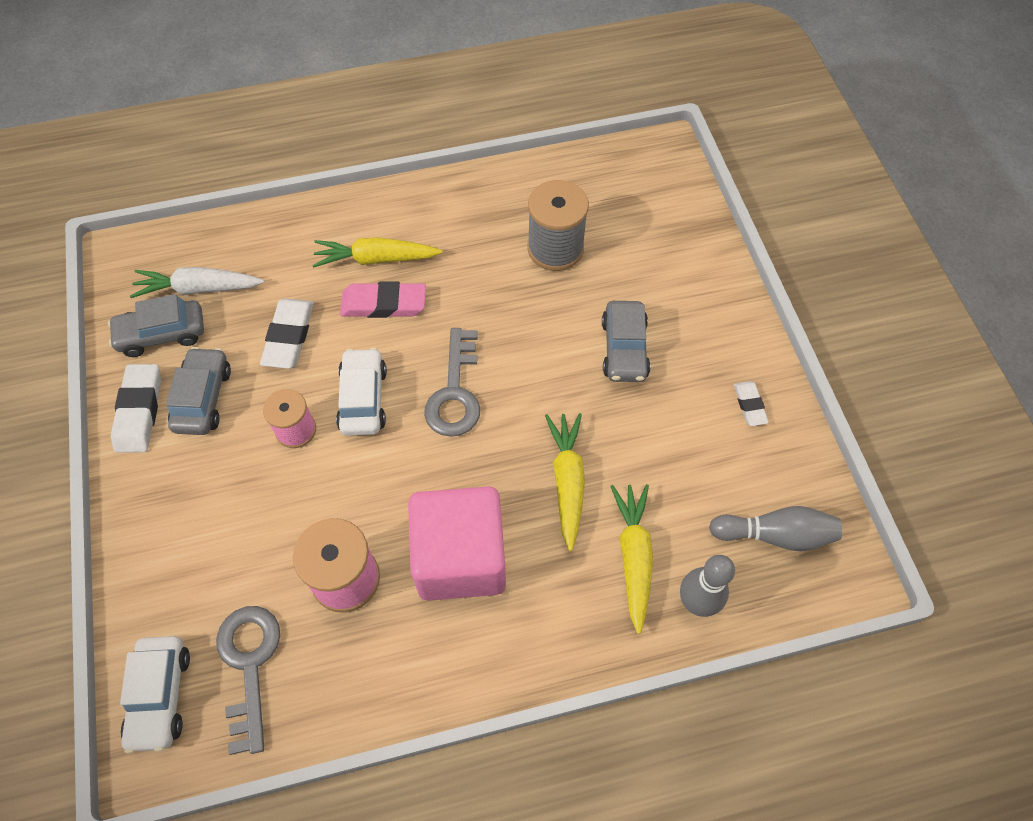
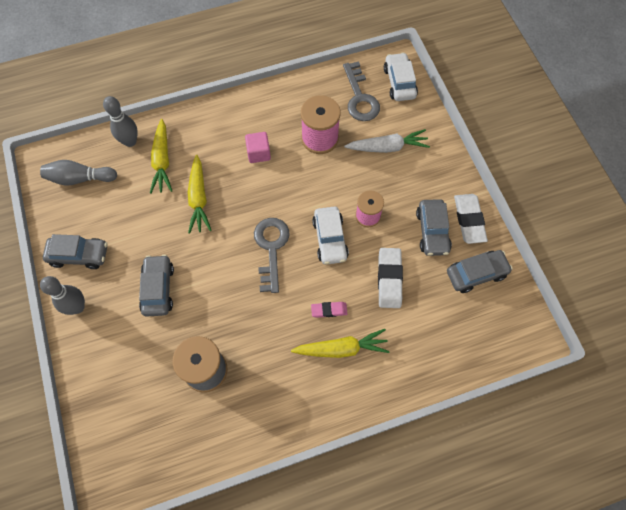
camera: 175 degrees right, 5 degrees up
white carrot [130,267,264,298] -> white carrot moved to [344,129,430,153]
pink eraser [340,282,426,318] -> pink eraser [311,302,348,318], size x0.58
pink cube [408,486,506,601] -> pink cube [245,132,271,163], size x0.46
white eraser [734,381,769,426] -> grey car [43,234,107,269]
none -> grey bowling pin [40,276,85,315]

